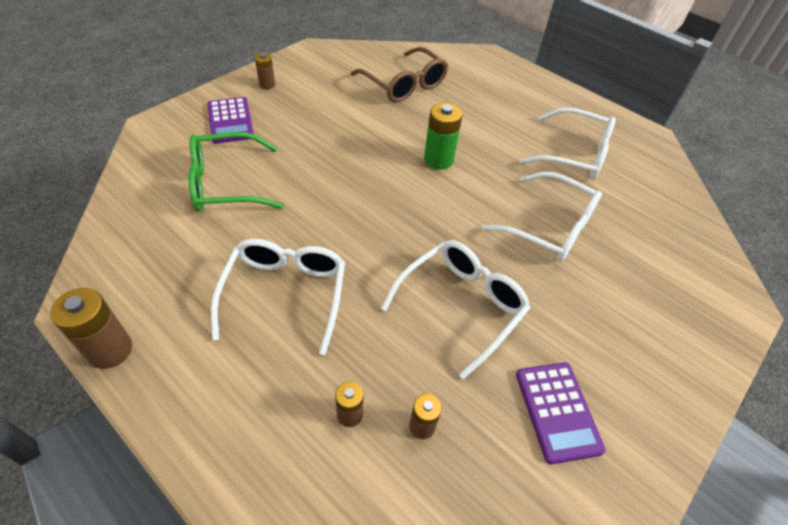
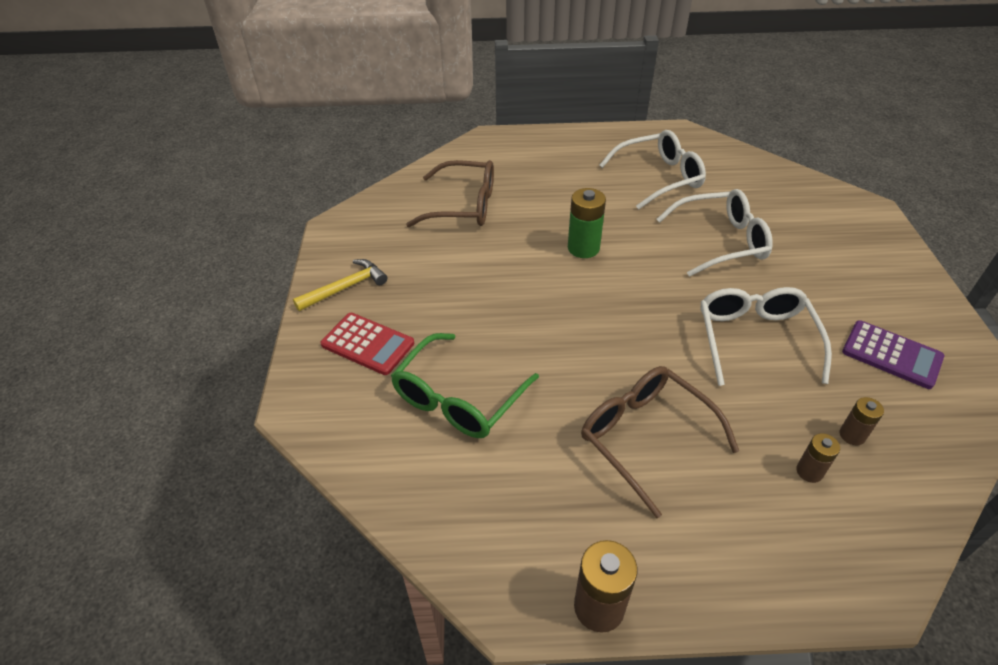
camera: 40 degrees left, 5 degrees down
purple calculator [207,97,254,144] -> red calculator [320,313,414,375]
white glasses [211,239,345,355] -> brown glasses [581,366,739,518]
brown battery [255,53,275,89] -> yellow hammer [293,259,387,311]

